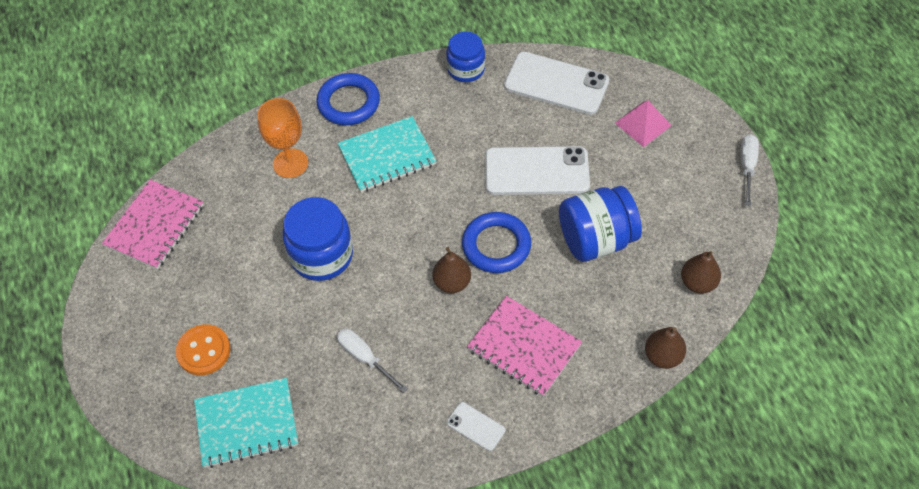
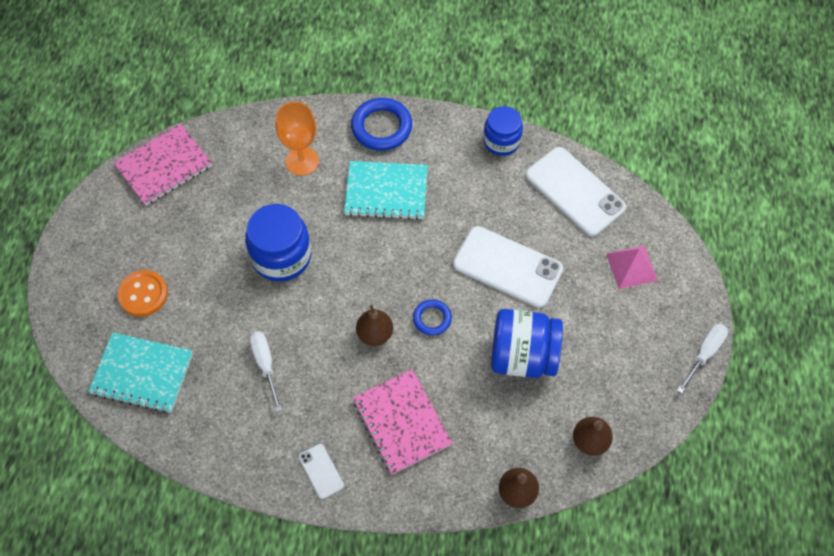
camera: 25 degrees right, 5 degrees up
blue ring [462,212,531,273] -> blue ring [413,299,452,336], size x0.58

